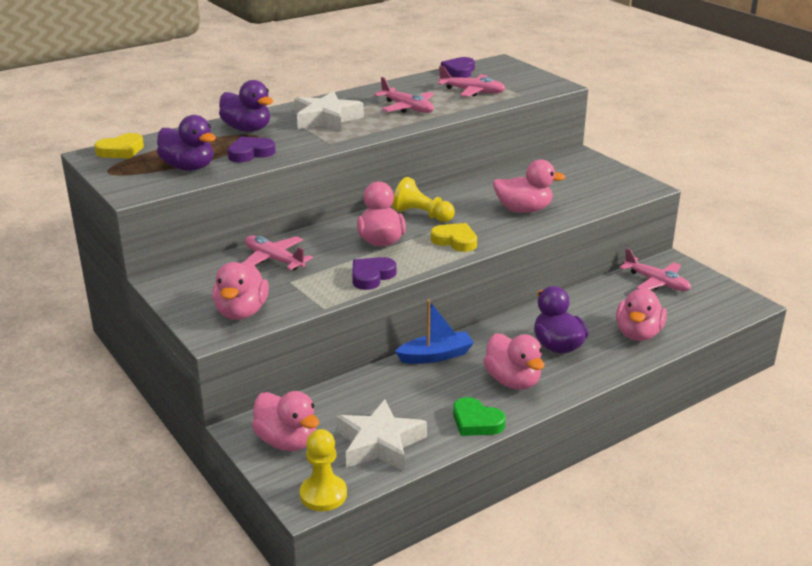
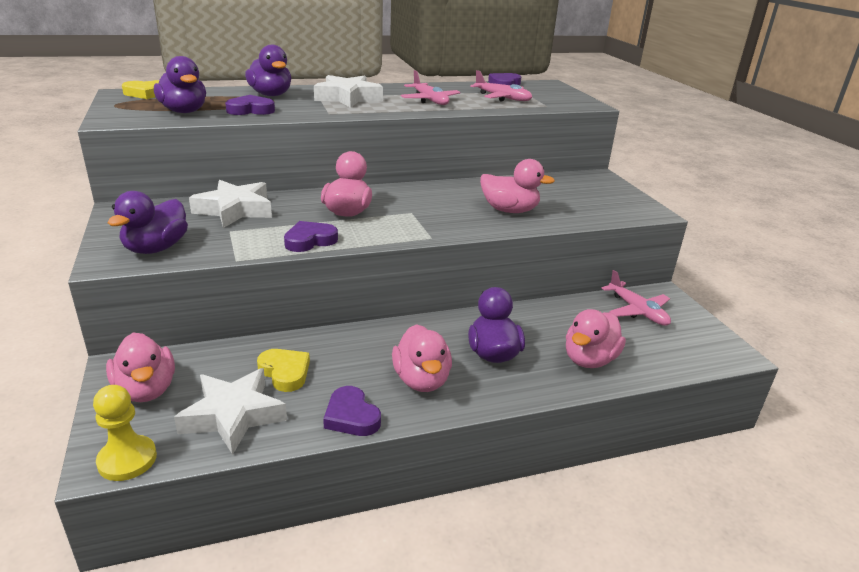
camera: 15 degrees right, 0 degrees up
pink duck [212,261,269,320] -> purple duck [108,191,188,254]
pink plane [244,236,313,270] -> white star [189,180,272,228]
yellow pawn [392,177,455,222] -> none
blue boat [395,300,474,364] -> none
yellow heart [431,223,477,252] -> yellow heart moved to [257,349,310,392]
green heart [453,397,506,436] -> purple heart [323,386,381,436]

